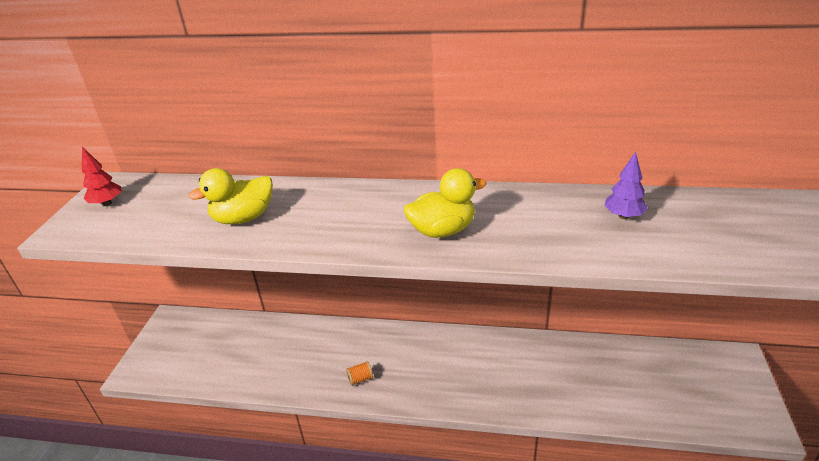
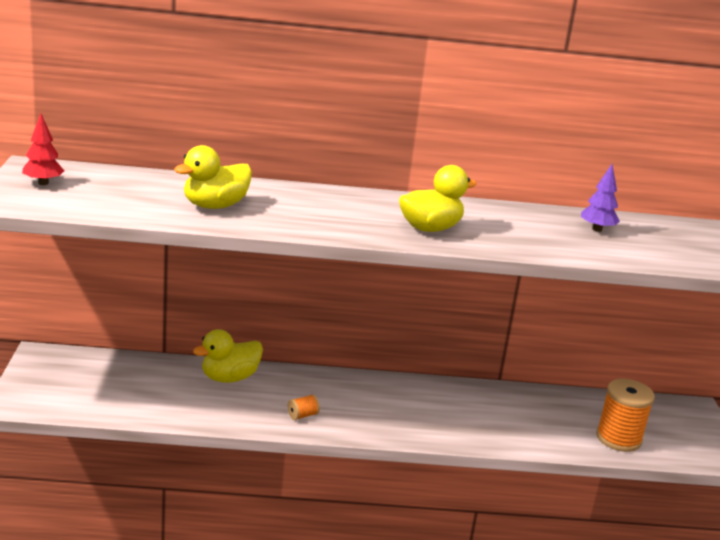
camera: 15 degrees left, 10 degrees down
none -> yellow duck [193,329,263,383]
none -> orange spool [596,379,655,452]

